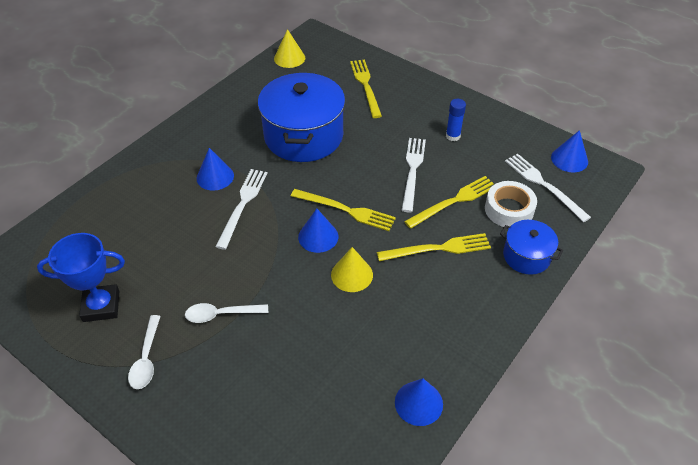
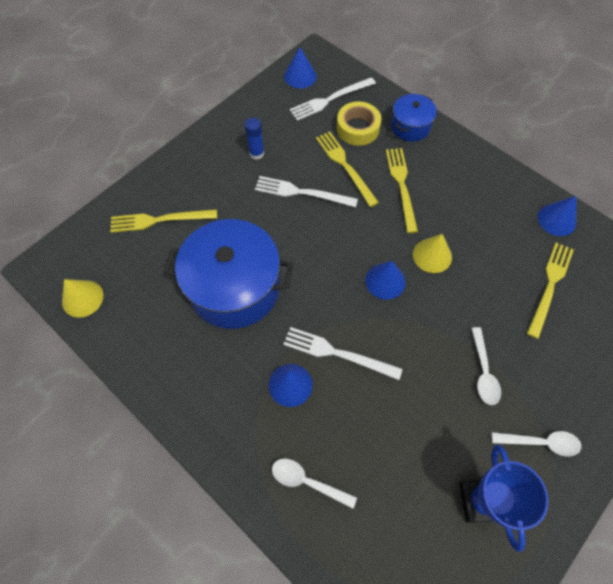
camera: 85 degrees left, 15 degrees up
yellow fork [291,189,396,231] -> yellow fork moved to [527,243,574,339]
white tape [485,181,537,227] -> yellow tape [337,102,381,146]
none -> white spoon [272,458,357,509]

